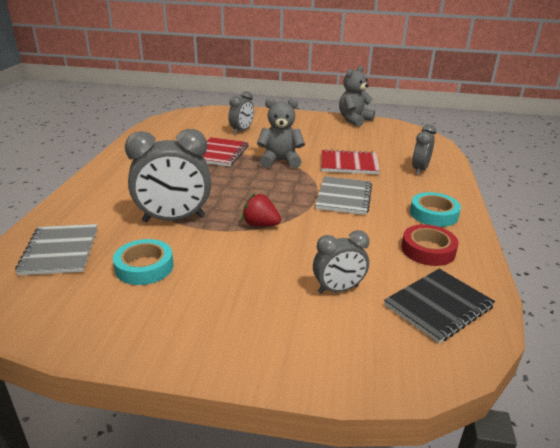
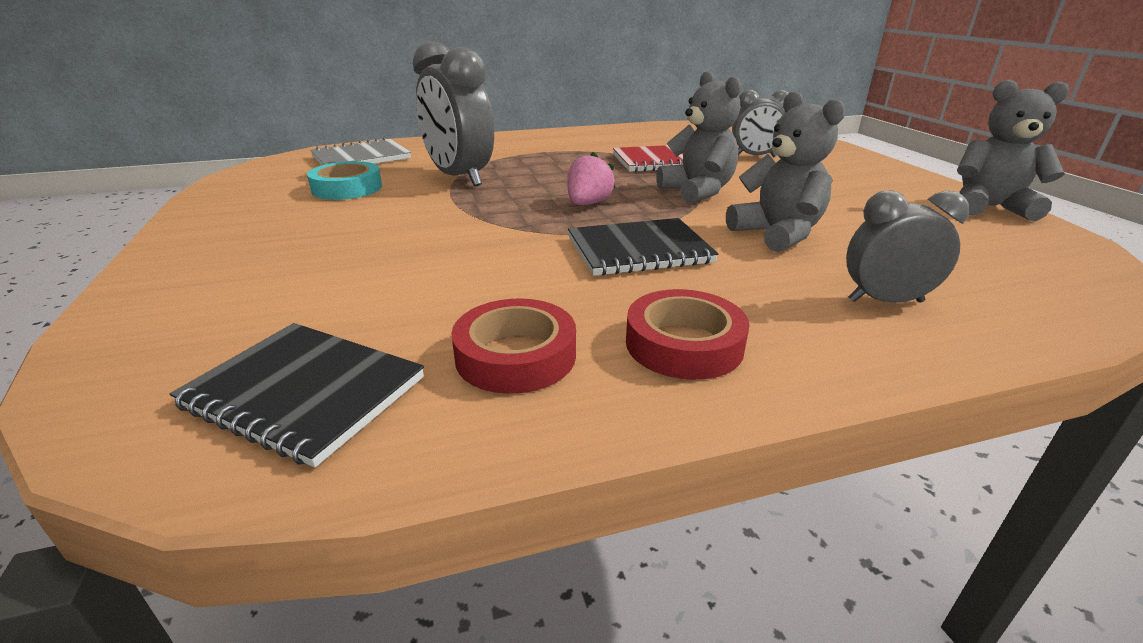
camera: 65 degrees right, 0 degrees up
red strawberry [242,193,281,226] -> none
grey clock [313,230,369,293] -> none
grey notebook [315,176,372,215] -> black notebook [568,218,718,276]
red notebook [321,149,380,174] -> grey teddy bear [726,91,846,252]
turquoise tape [410,192,461,227] -> red tape [626,289,750,380]
none -> pink strawberry [567,152,616,205]

